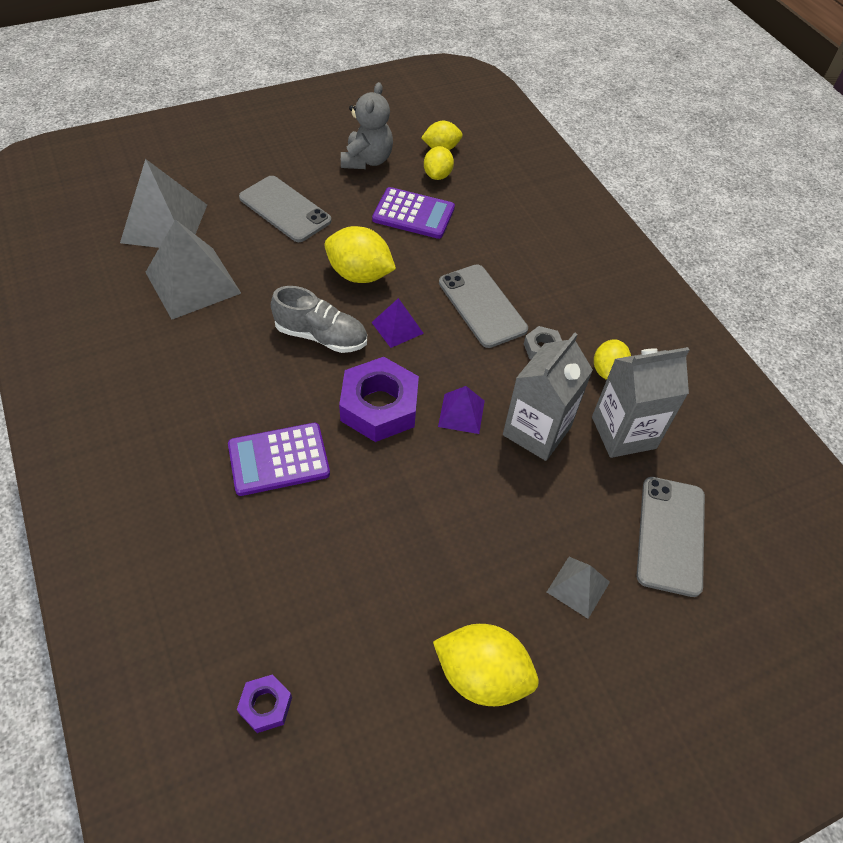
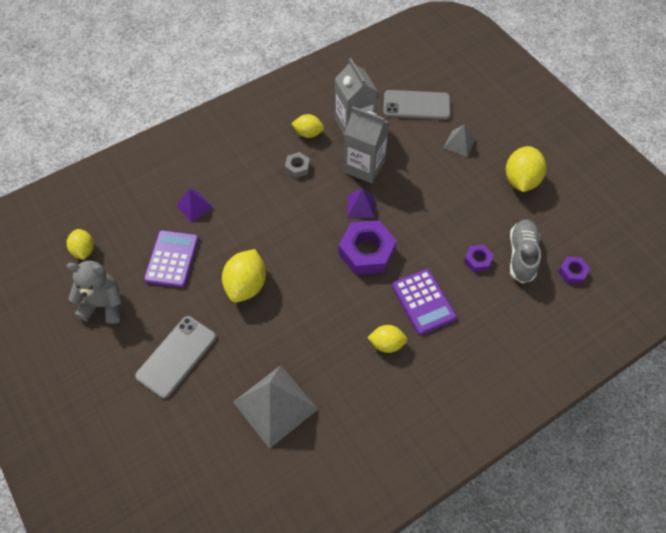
camera: 95 degrees left, 5 degrees up
grey pyramid [120,159,207,248] -> none
grey shoe [271,286,367,353] -> grey shoe moved to [510,219,541,283]
purple pyramid [371,298,424,348] -> purple pyramid moved to [176,189,213,223]
yellow lemon [424,146,454,180] -> yellow lemon moved to [367,325,407,353]
grey phone [439,264,528,348] -> none
none -> purple nut [464,245,493,272]

